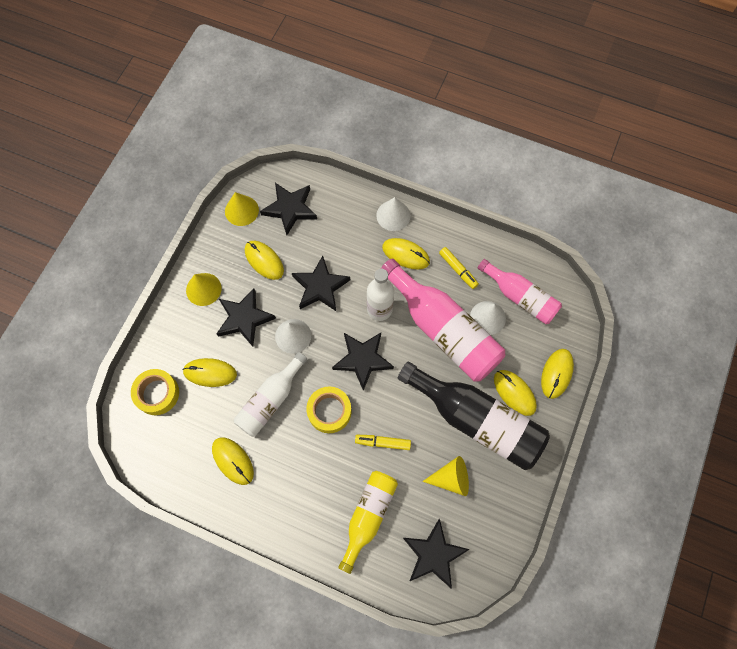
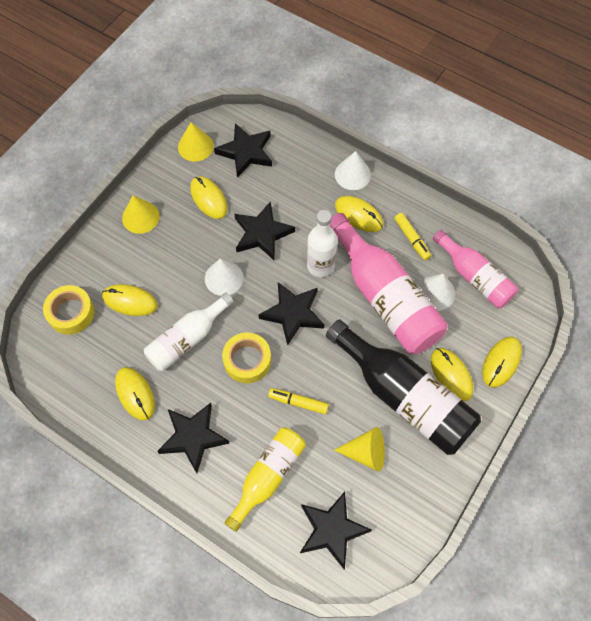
camera: 10 degrees right, 5 degrees down
black star [216,288,276,347] -> black star moved to [157,403,229,473]

